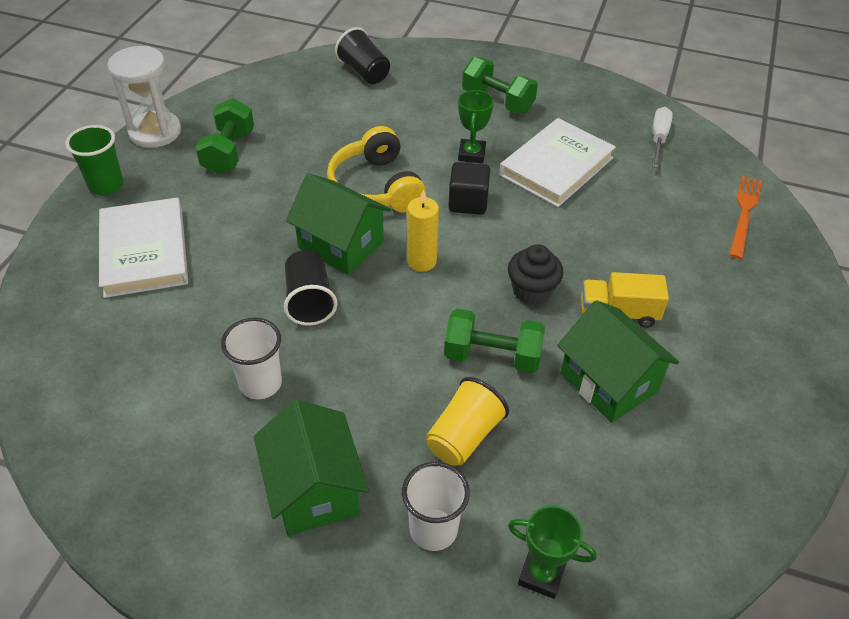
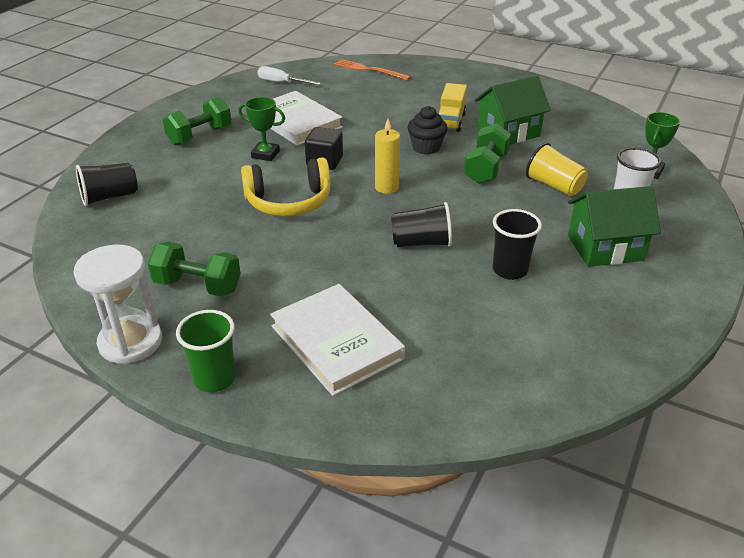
camera: 80 degrees left, 10 degrees down
white book [99,198,188,298] -> white book turned 60 degrees clockwise [270,284,405,396]
white cup [221,318,282,400] -> black cup [493,209,542,280]
green house [286,173,391,275] -> none

